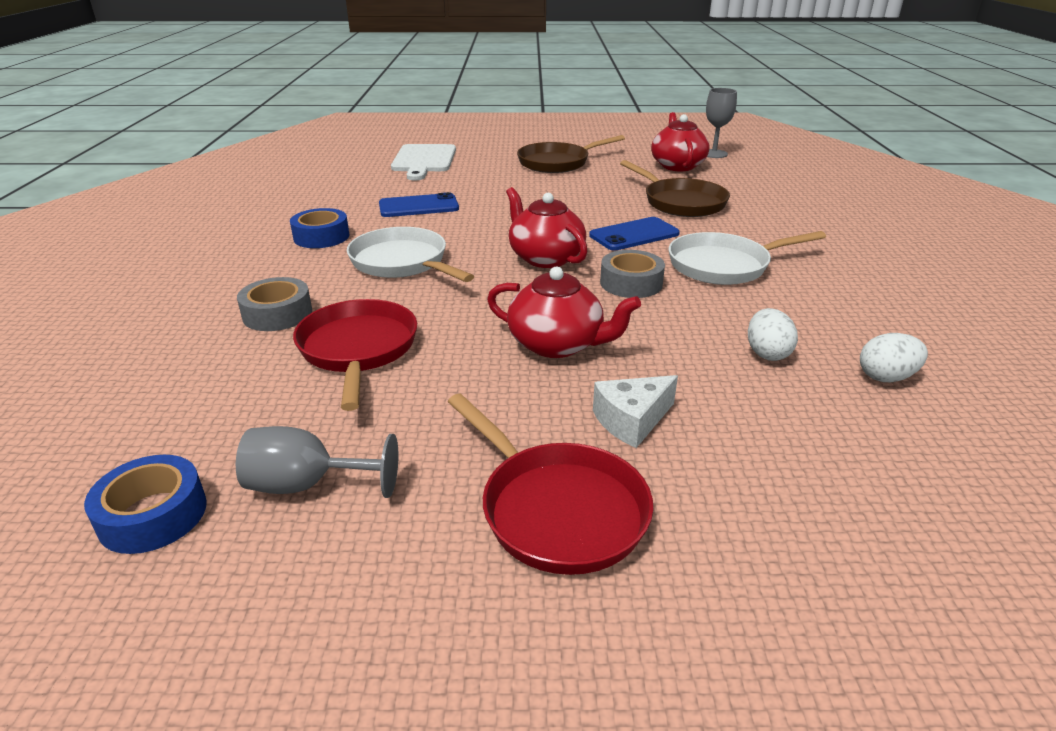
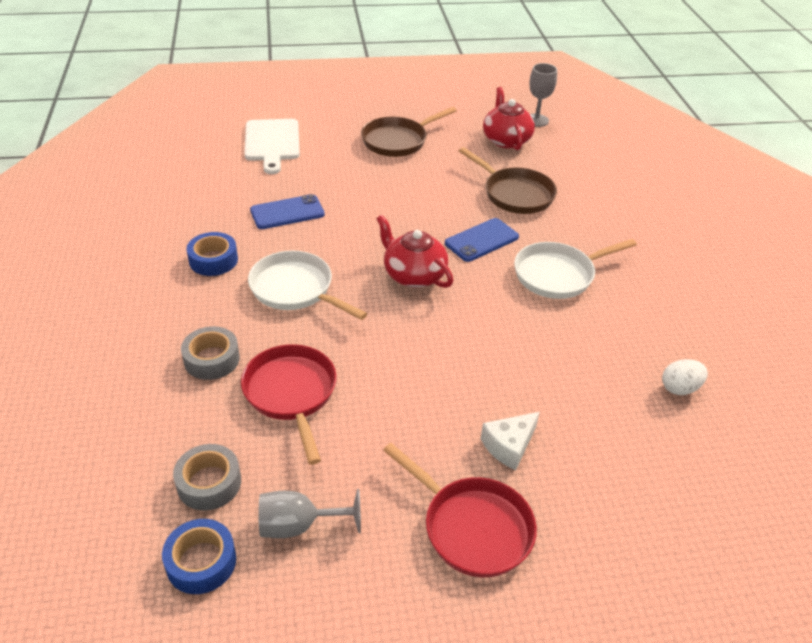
camera: 10 degrees left, 10 degrees up
red teapot [487,266,641,358] -> none
grey tape [600,250,665,298] -> grey tape moved to [173,444,241,511]
white egg [748,308,798,361] -> none

